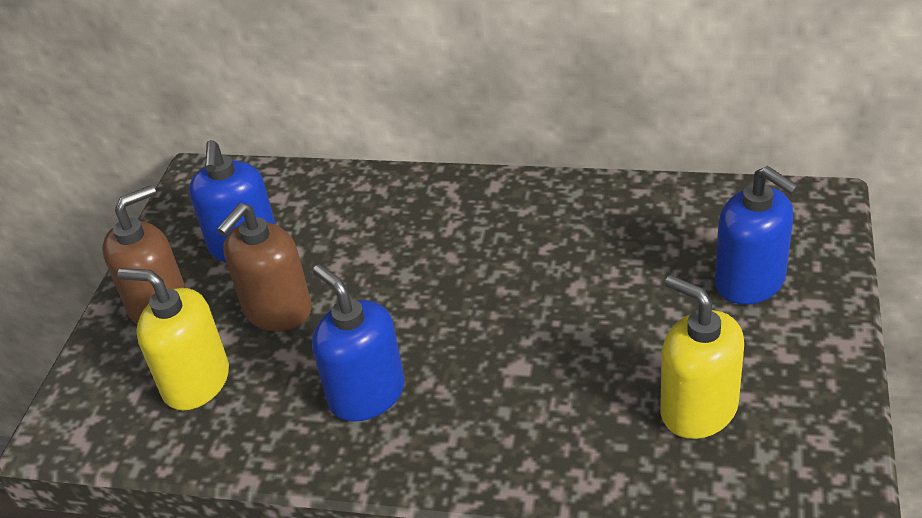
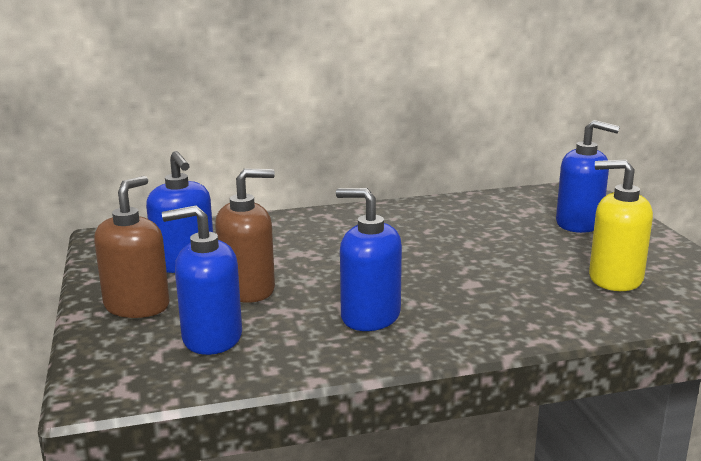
camera: 30 degrees left, 20 degrees down
yellow soap dispenser [117,268,229,410] -> blue soap dispenser [162,205,242,355]
brown soap dispenser [217,203,312,331] -> brown soap dispenser turned 120 degrees counterclockwise [215,169,275,303]

